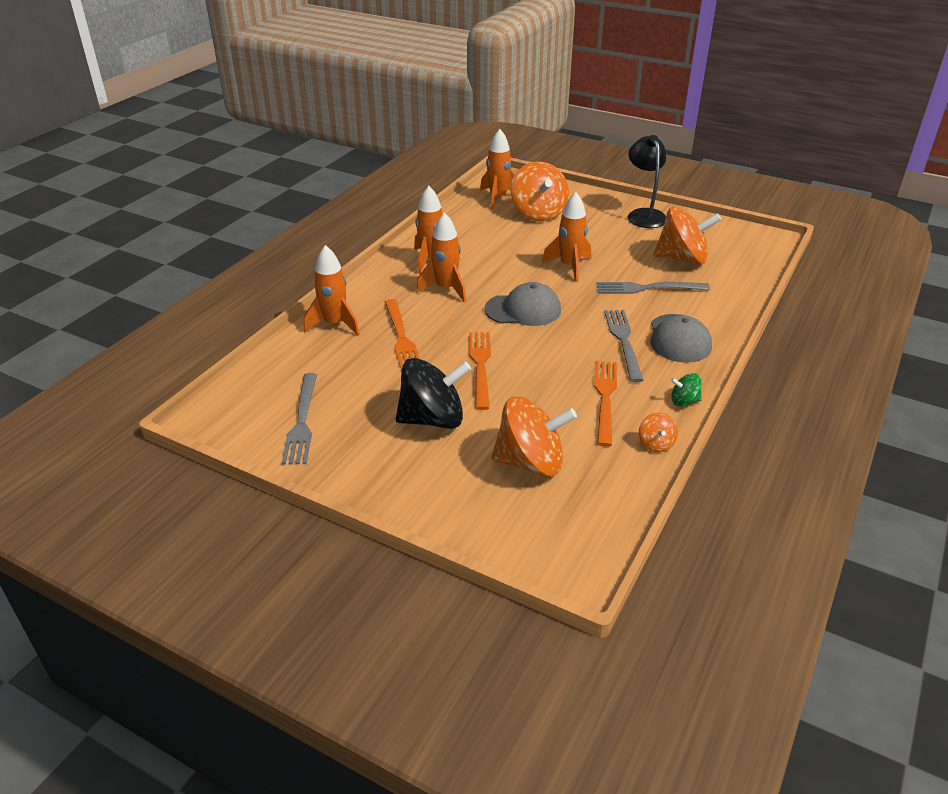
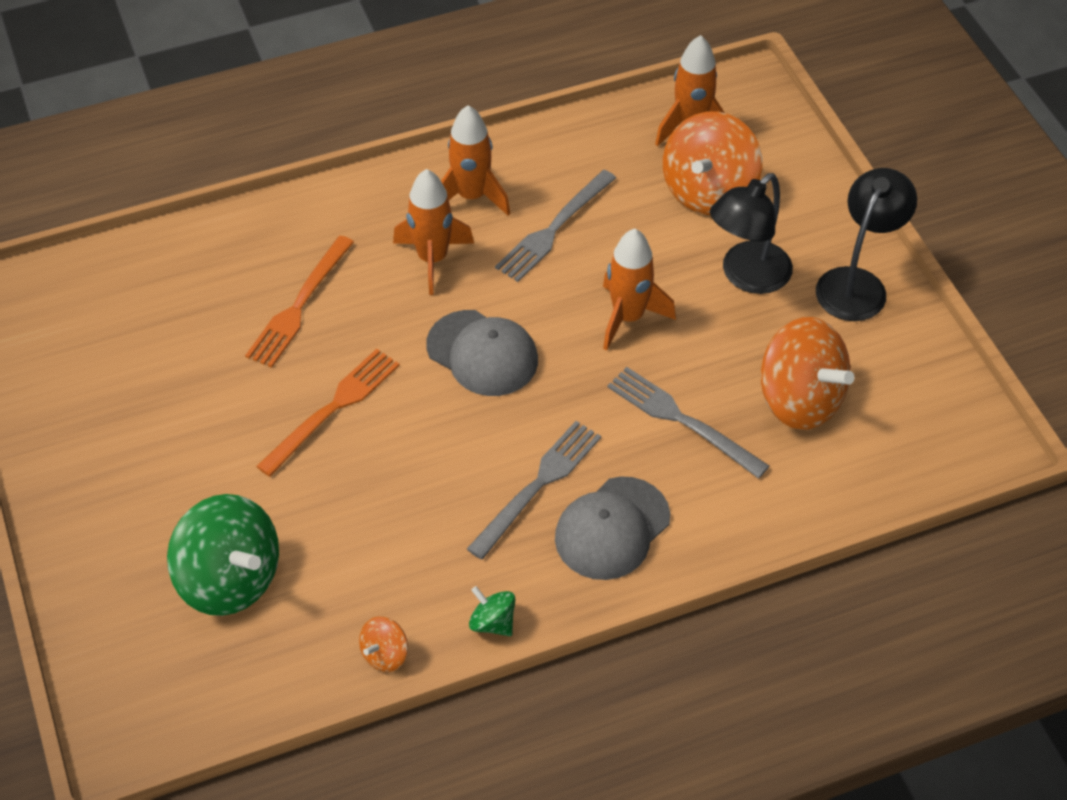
camera: 40 degrees right, 15 degrees up
grey fork [282,373,317,465] -> grey fork moved to [495,170,616,282]
orange rocket [304,245,360,335] -> none
black spinning top [396,358,471,429] -> none
orange spinning top [491,396,577,477] -> green spinning top [167,494,279,616]
orange fork [594,361,617,447] -> none
none -> black lamp [710,173,793,294]

